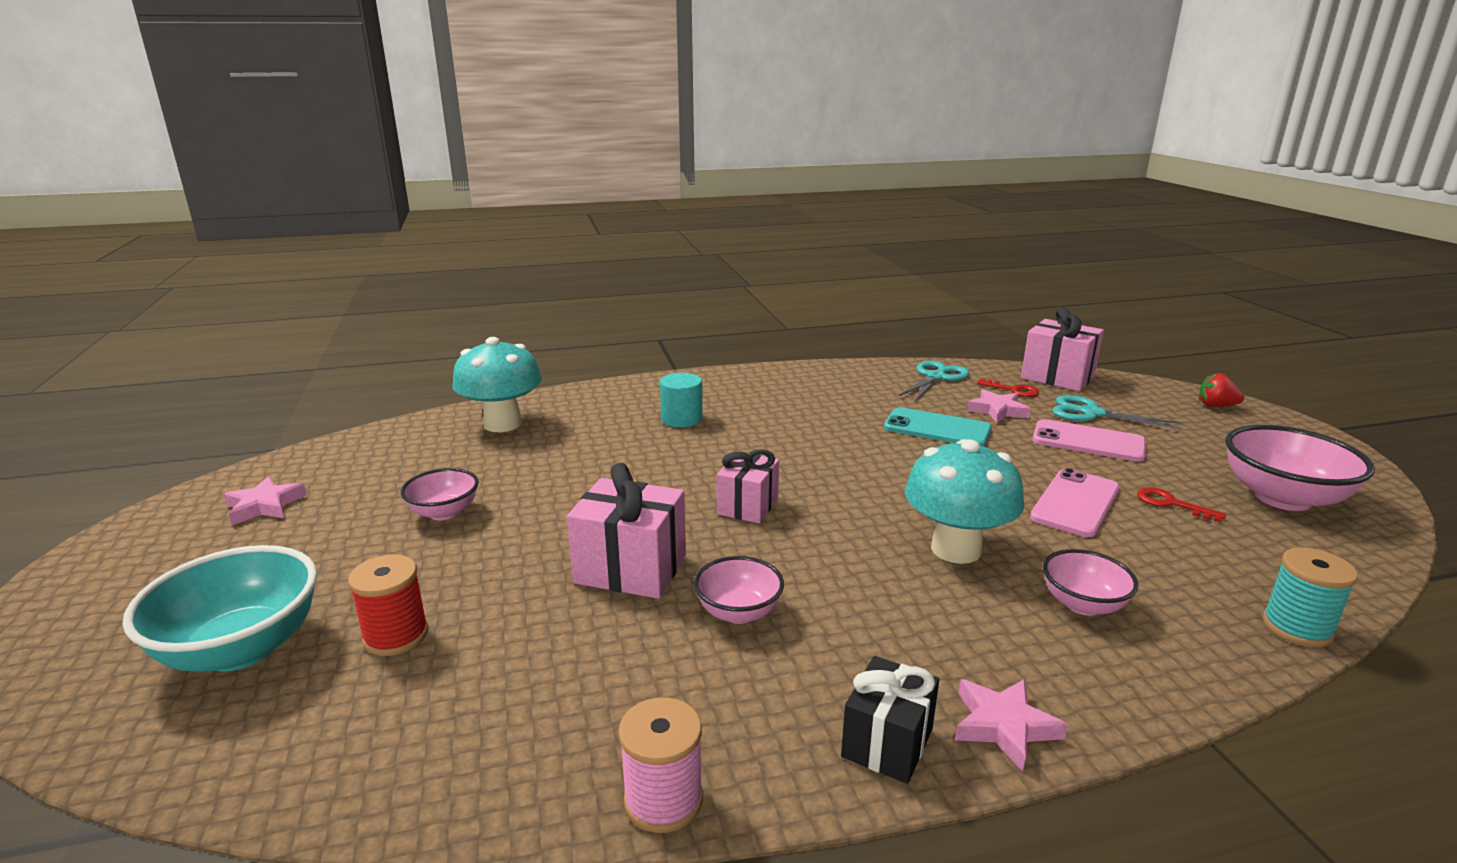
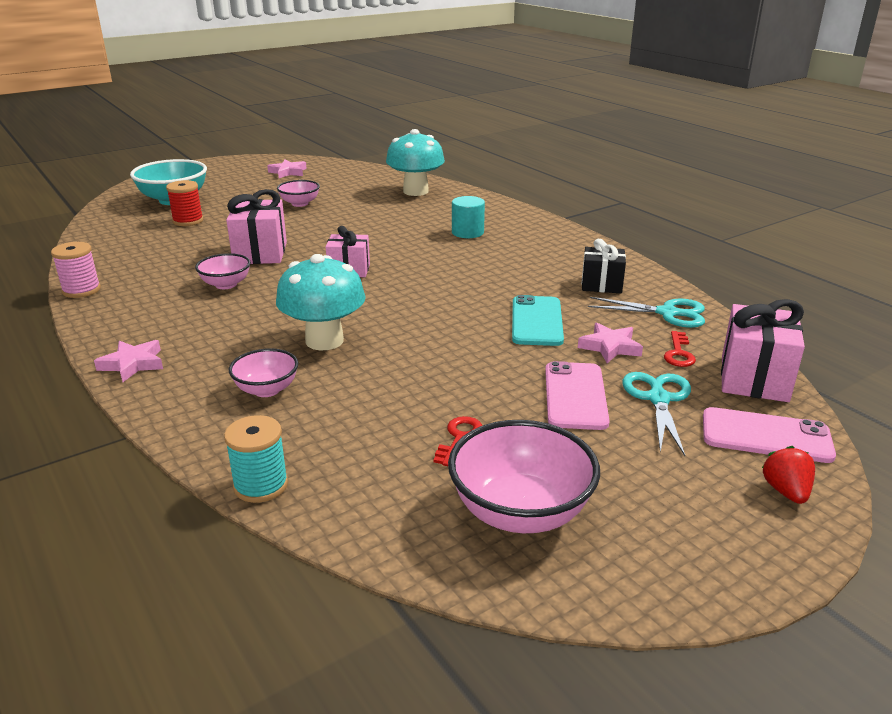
camera: 70 degrees right, 5 degrees up
black gift [841,656,939,784] -> black gift moved to [582,239,626,293]
pink phone [1030,468,1120,537] -> pink phone moved to [703,407,836,463]

